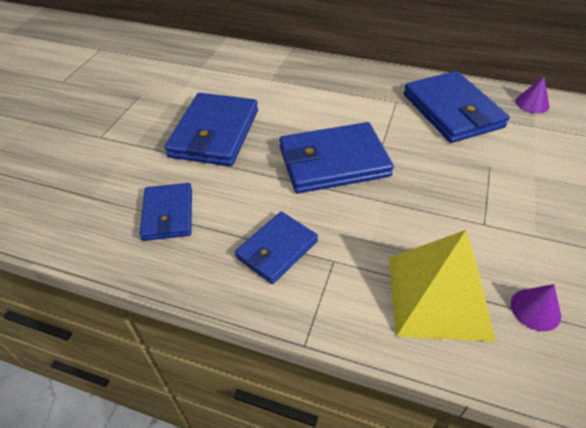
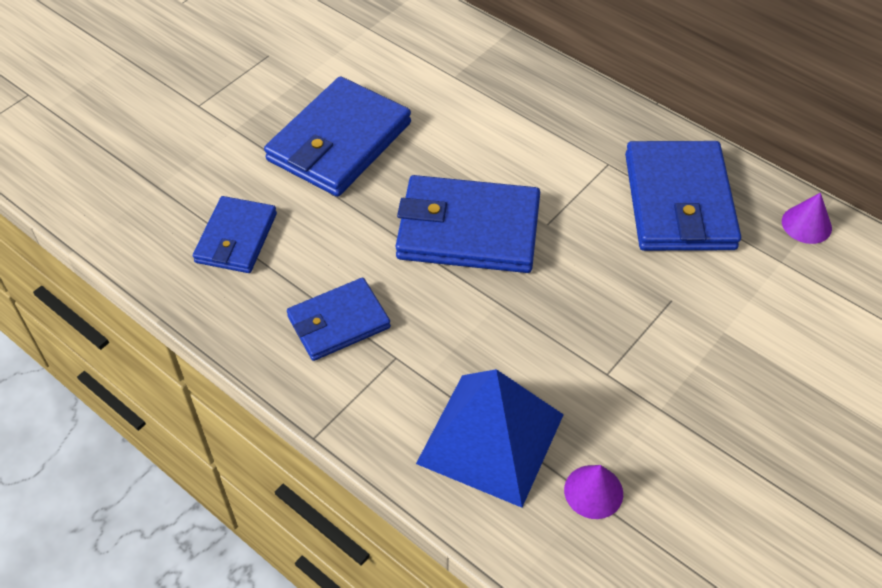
camera: 20 degrees right, 5 degrees up
yellow pyramid [389,230,496,342] -> blue pyramid [416,369,564,508]

